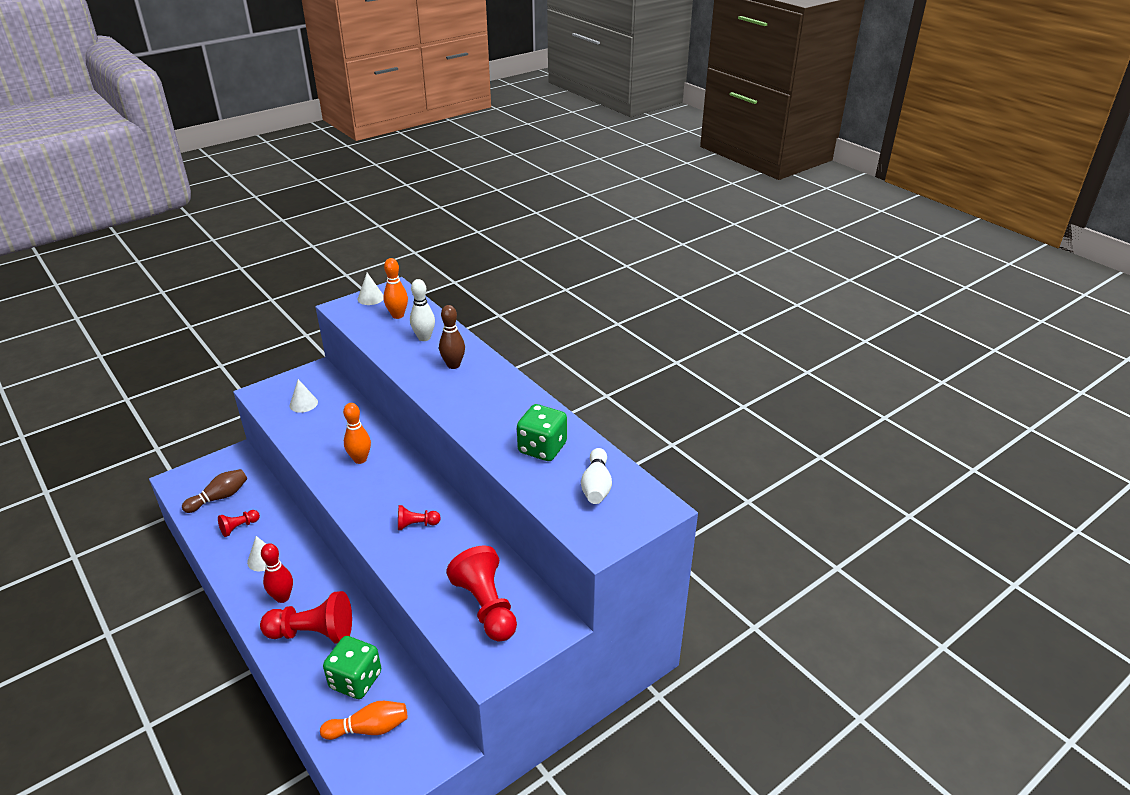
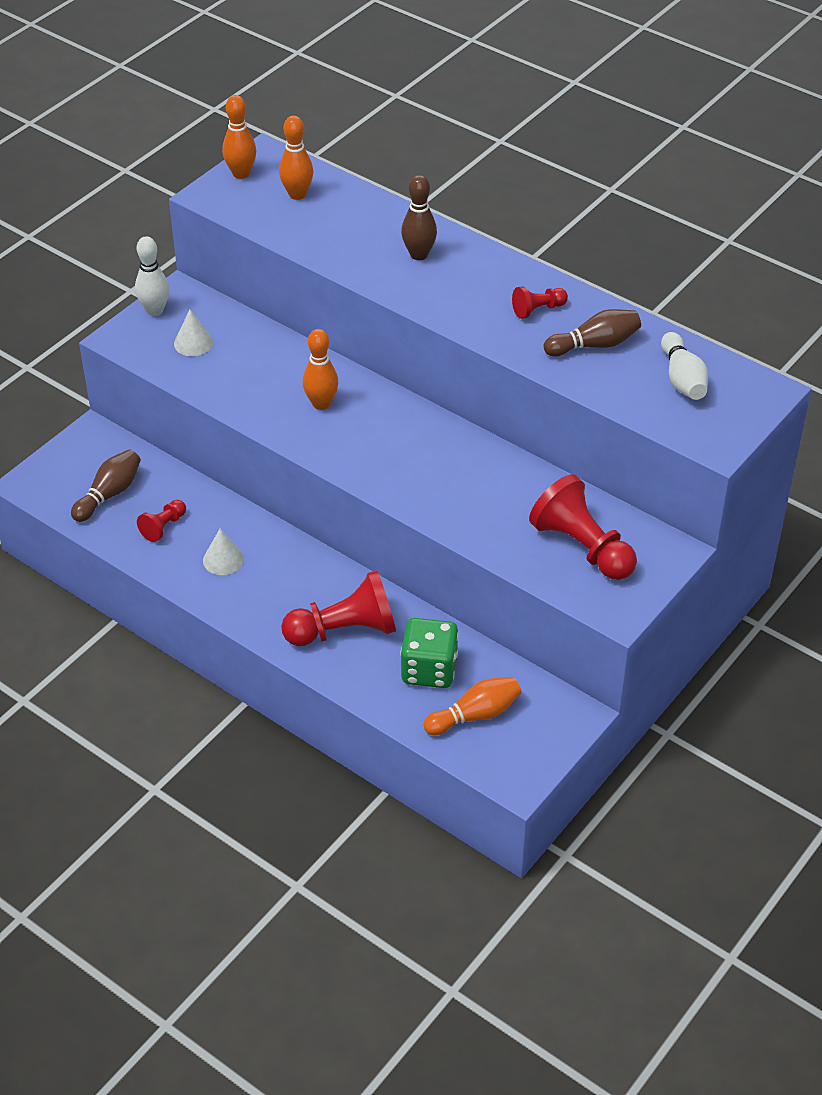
camera: 15 degrees left, 10 degrees up
red bowling pin [261,543,293,603] -> none
white cone [357,273,384,305] -> orange bowling pin [222,95,256,179]
red pawn [398,505,441,530] -> red pawn moved to [512,286,568,319]
white bowling pin [410,279,435,341] -> white bowling pin moved to [135,236,169,316]
green dice [517,404,567,461] -> brown bowling pin [544,309,641,357]

